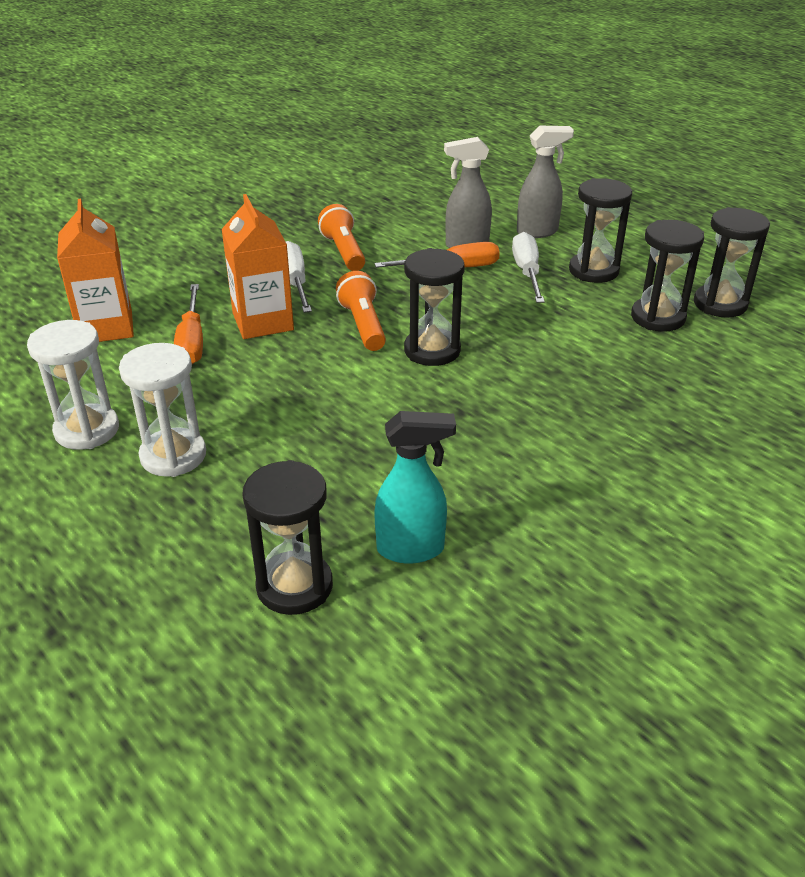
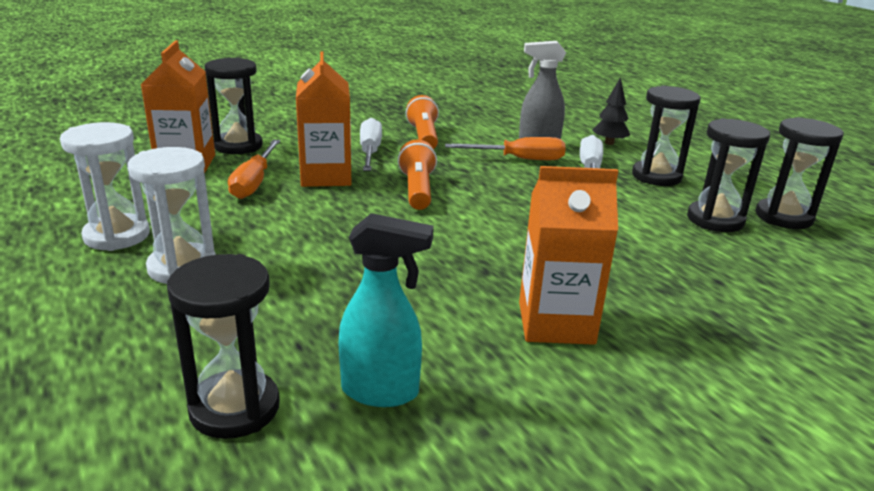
camera: 10 degrees right, 10 degrees down
black hourglass [404,248,465,366] -> black hourglass moved to [205,58,263,154]
grey spray bottle [517,125,574,238] -> black tree [592,77,630,145]
none -> orange carton [519,166,618,345]

